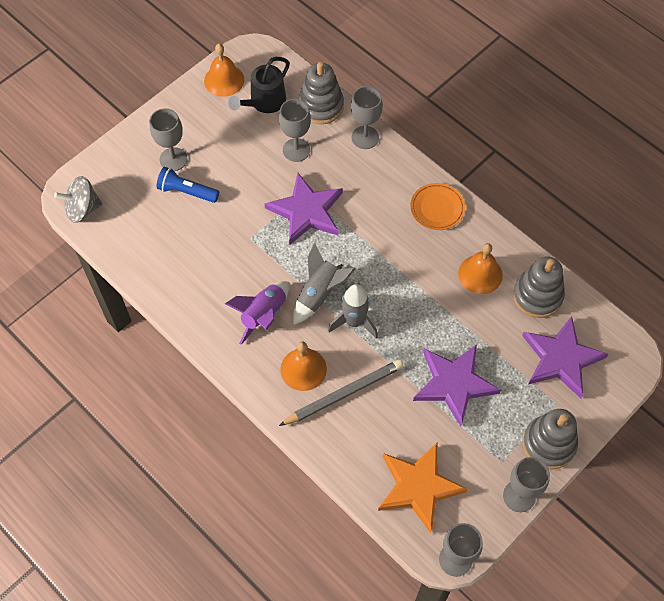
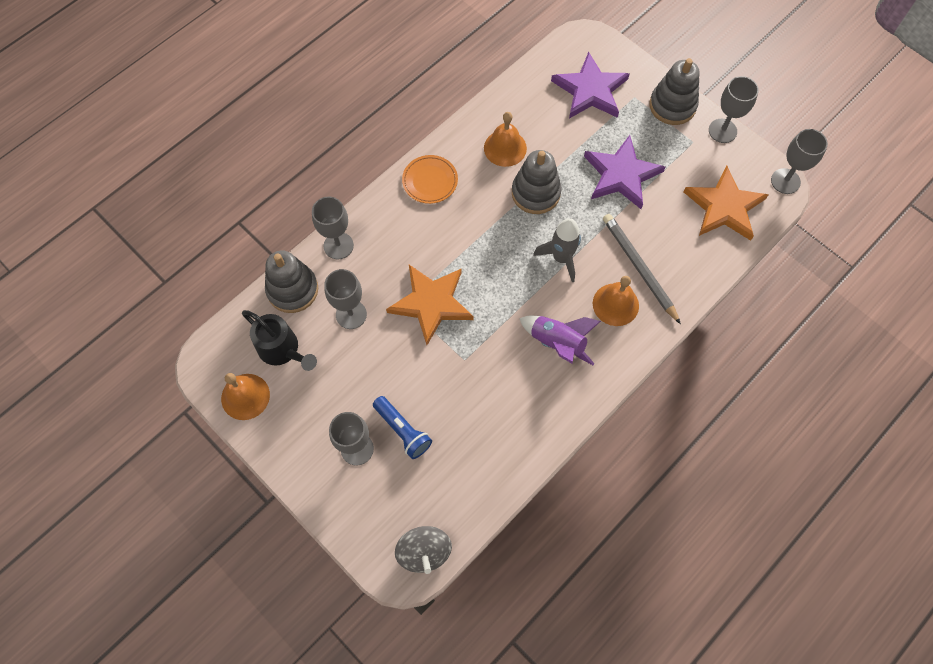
camera: 90 degrees left, 5 degrees up
blue flashlight [156,167,219,203] -> blue flashlight turned 60 degrees counterclockwise [373,396,432,459]
purple star [264,173,343,245] -> orange star [386,265,474,345]
grey rocket [293,243,355,325] -> none
grey stacking toy [513,257,565,318] -> grey stacking toy moved to [512,150,562,214]

